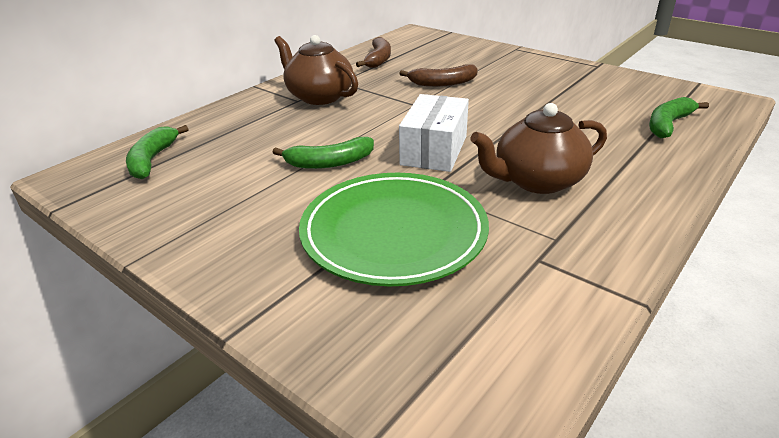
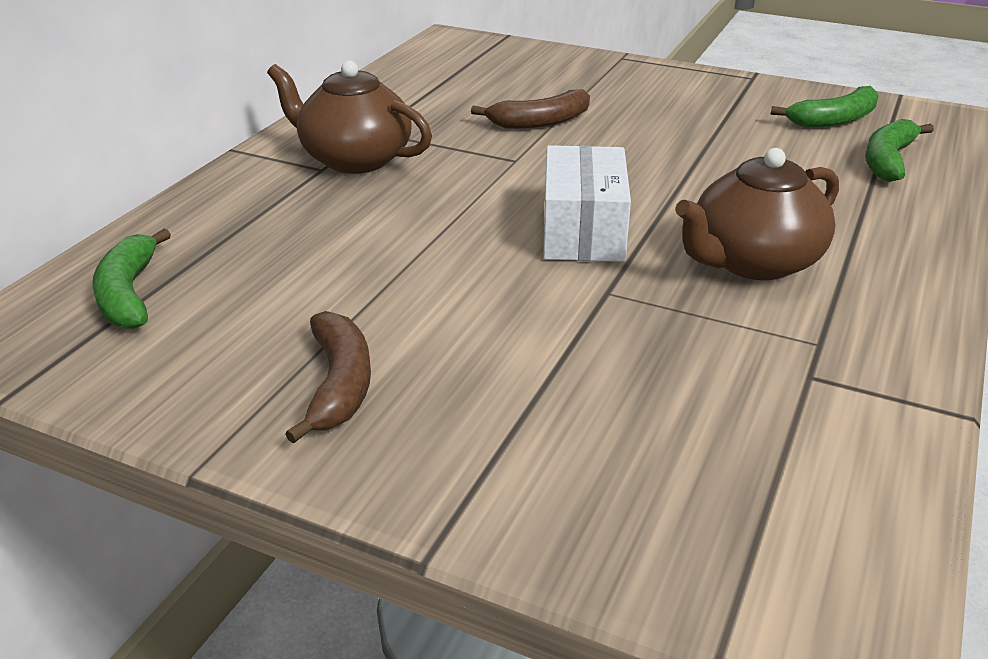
camera: 15 degrees left, 0 degrees up
green banana [272,137,374,169] -> green banana moved to [771,86,879,128]
green plate [299,173,489,286] -> none
brown banana [356,37,391,68] -> brown banana moved to [285,311,371,443]

